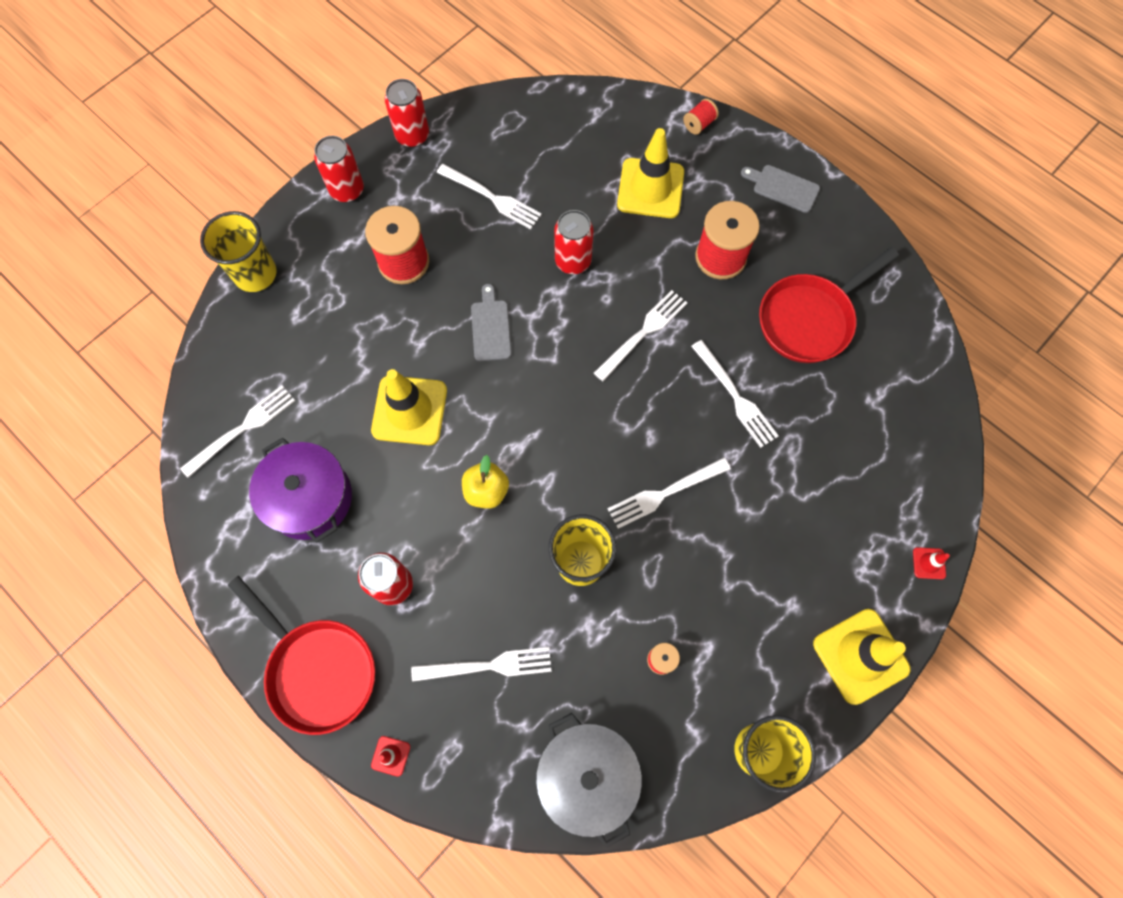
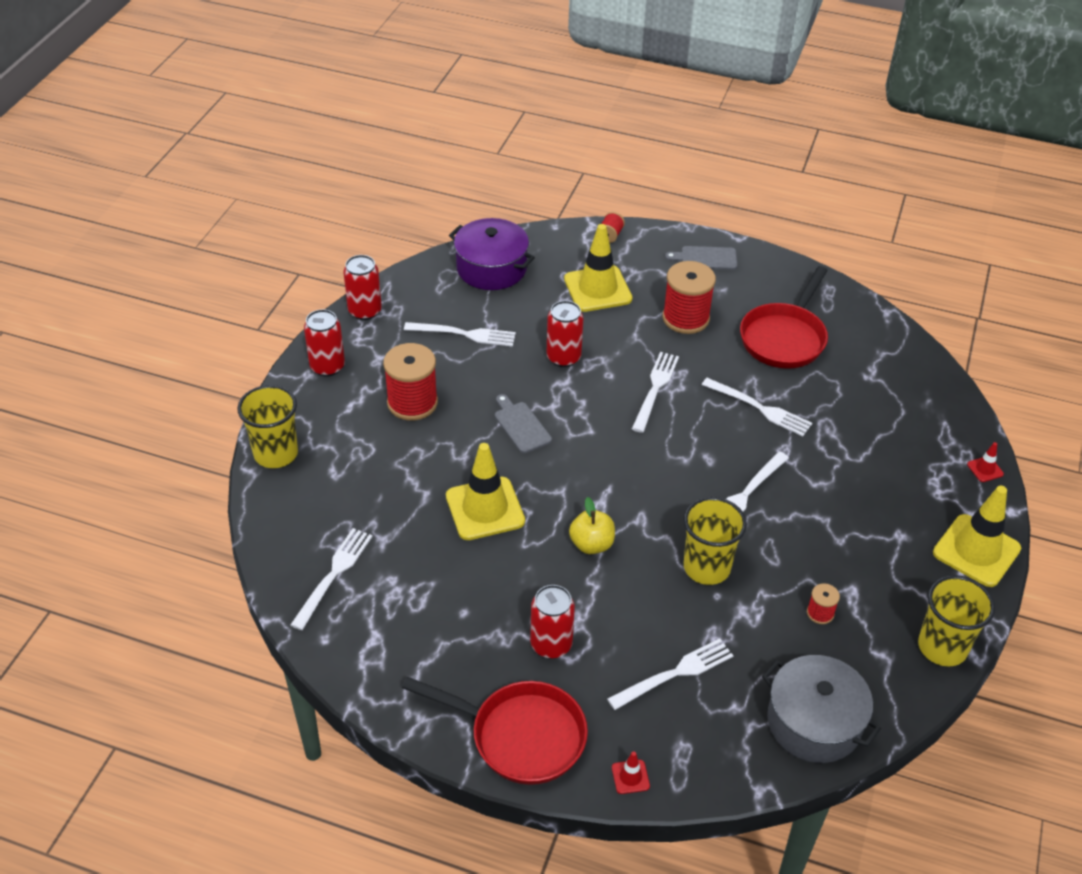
camera: 25 degrees left, 25 degrees down
purple pot [249,437,352,543] -> purple pot moved to [449,218,535,290]

